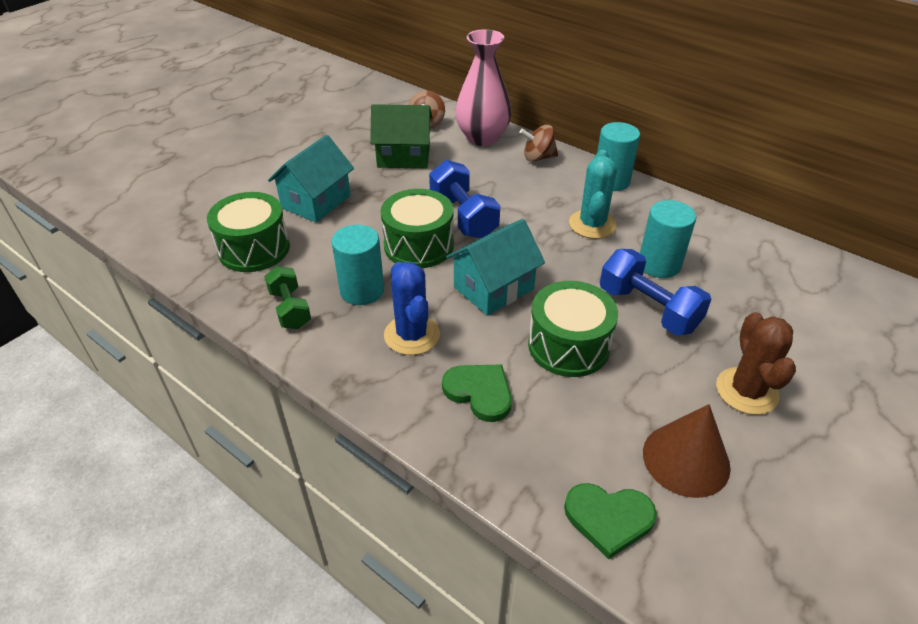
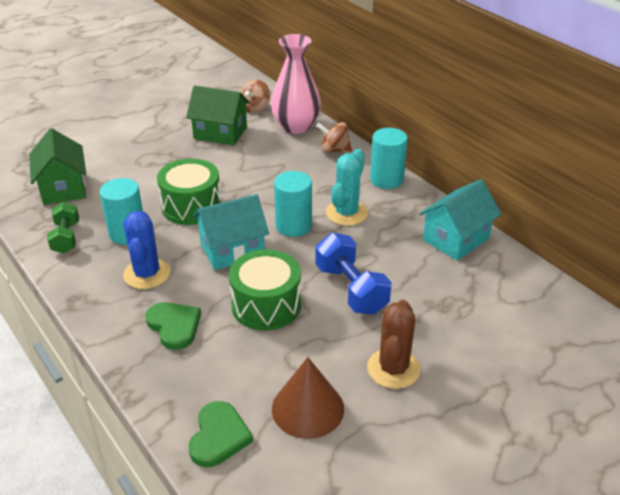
camera: 15 degrees right, 5 degrees down
green drum [207,192,290,272] -> green house [29,128,86,205]
turquoise house [268,135,354,223] -> turquoise house moved to [419,179,501,261]
blue dumbbell [429,160,500,238] -> none
green heart [564,483,657,559] -> green heart turned 105 degrees counterclockwise [189,401,253,467]
turquoise cylinder [640,200,696,278] -> turquoise cylinder moved to [274,171,312,237]

